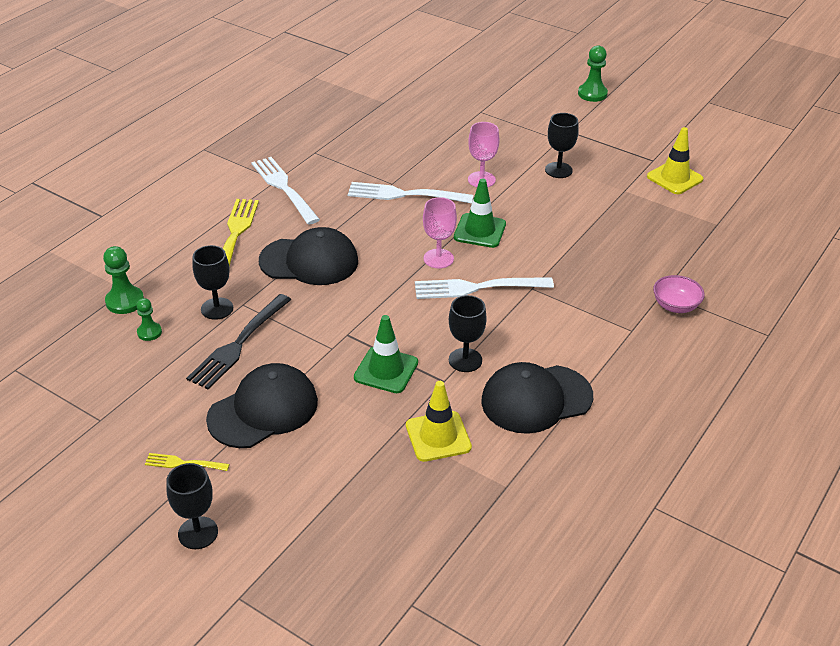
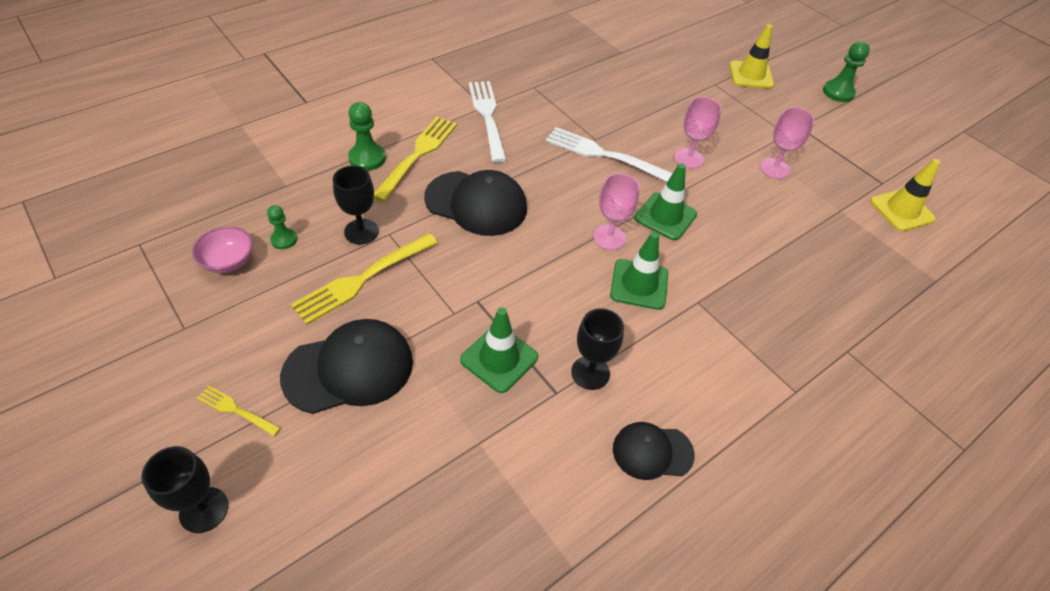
camera: 15 degrees right, 10 degrees up
green pawn [103,246,144,314] -> green pawn moved to [348,102,386,171]
black fork [186,294,291,390] -> yellow fork [291,233,438,325]
yellow traffic cone [406,381,472,462] -> yellow traffic cone moved to [729,24,774,89]
white fork [415,278,554,299] -> green traffic cone [610,232,668,310]
black cap [481,362,593,434] -> black cap [613,422,695,480], size x0.60
black goblet [545,113,579,178] -> pink goblet [760,107,814,179]
pink bowl [653,275,705,313] -> pink bowl moved to [192,226,253,273]

